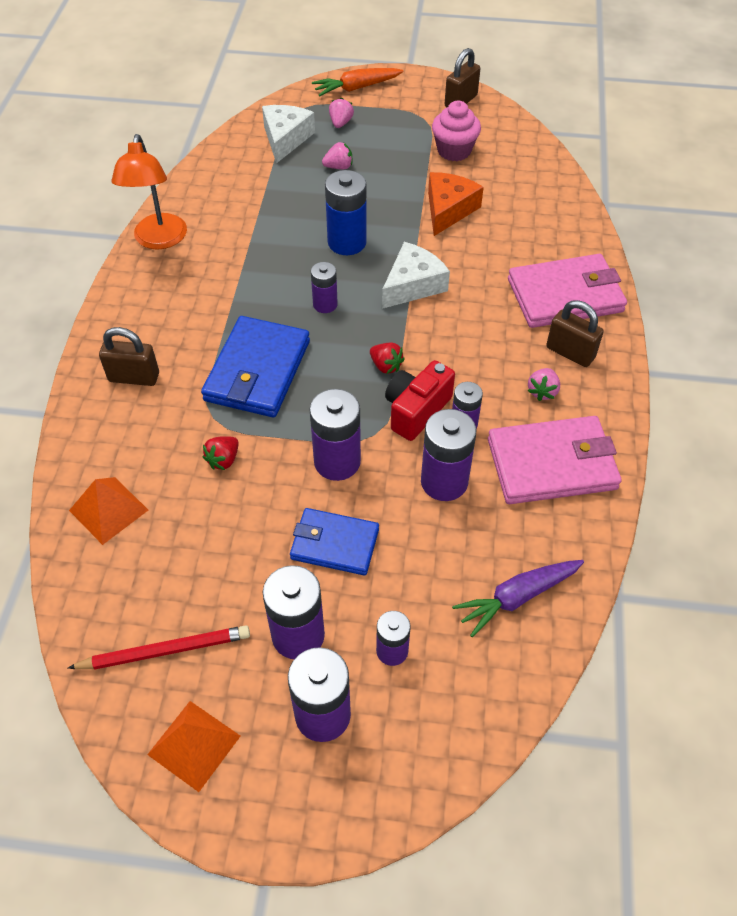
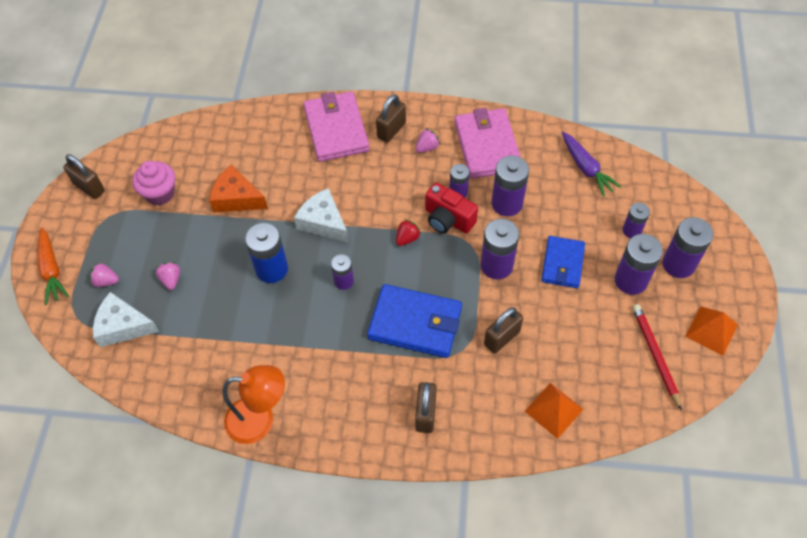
camera: 90 degrees left, 5 degrees up
red strawberry [203,436,239,470] -> brown padlock [484,307,523,354]
pink strawberry [528,368,560,401] -> pink strawberry turned 60 degrees counterclockwise [416,129,440,153]

